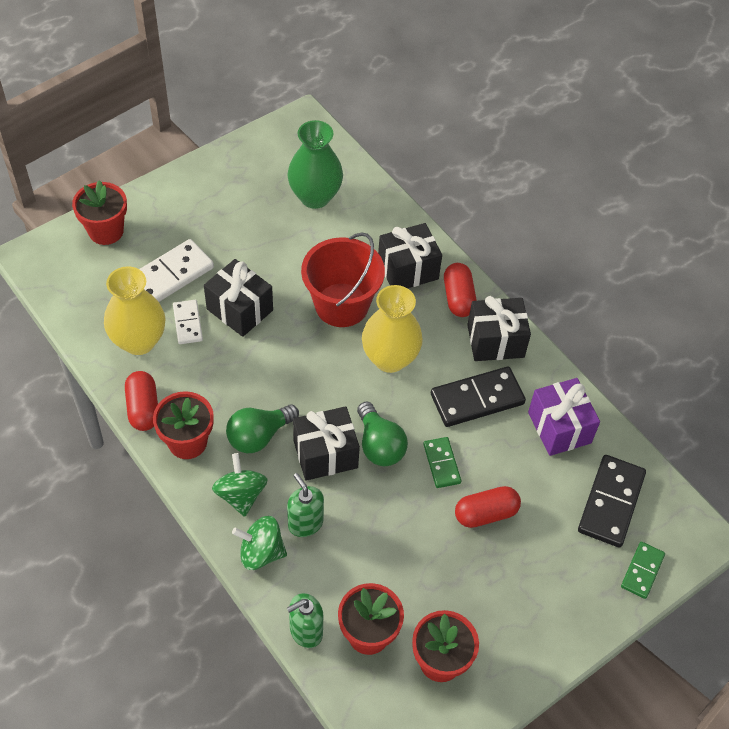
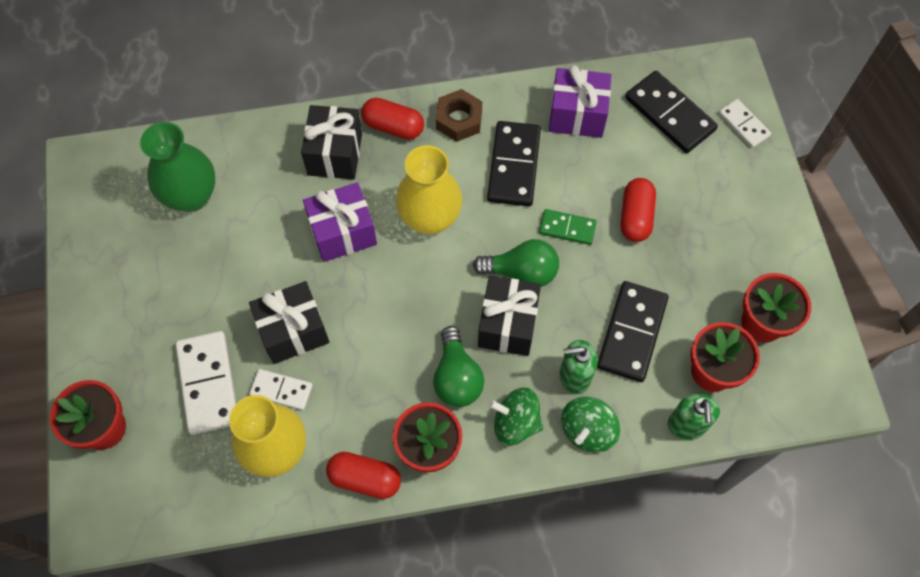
camera: 60 degrees left, 10 degrees up
red bucket [301,233,385,327] -> purple gift [303,182,377,262]
black gift [467,296,531,361] -> brown nut [436,89,482,142]
green domino [621,542,665,599] -> white domino [718,99,771,148]
none -> black domino [597,281,668,382]

